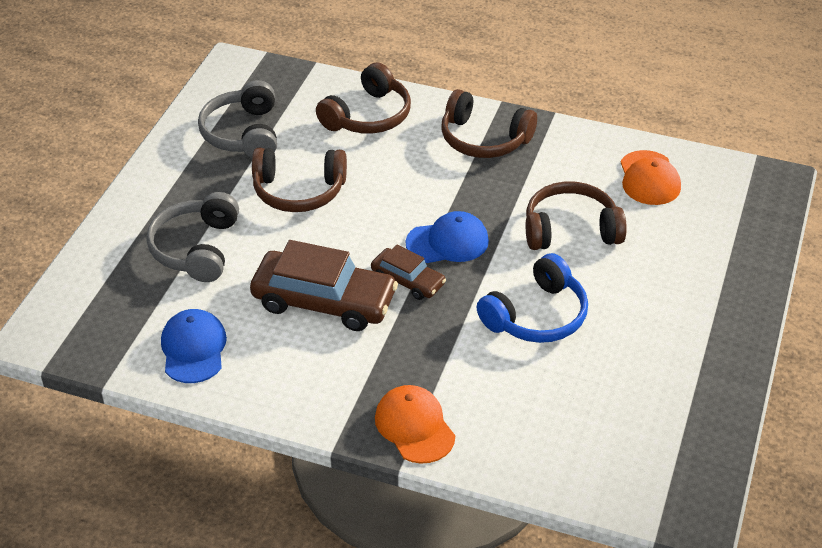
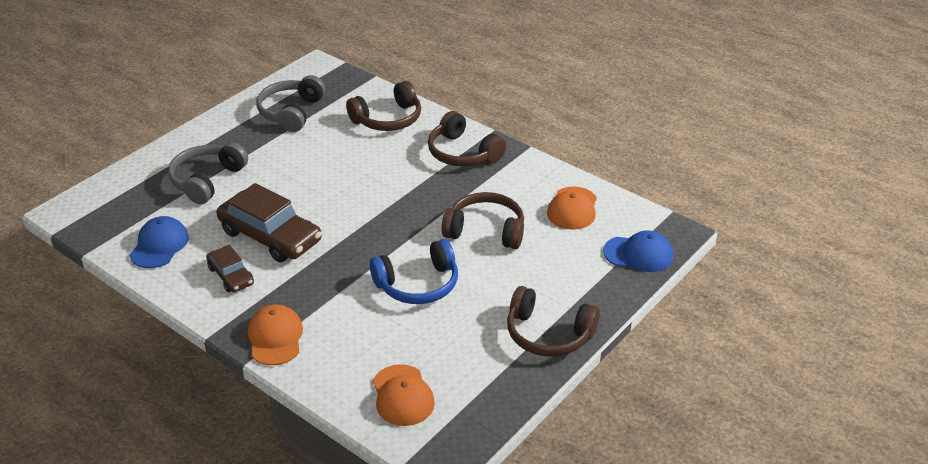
camera: 20 degrees right, 5 degrees down
brown headphones [252,148,347,212] -> brown headphones moved to [507,286,600,357]
brown car [371,245,446,300] -> brown car moved to [206,245,254,292]
blue cap [406,211,489,263] -> blue cap moved to [603,231,673,272]
none -> orange cap [373,364,435,426]

